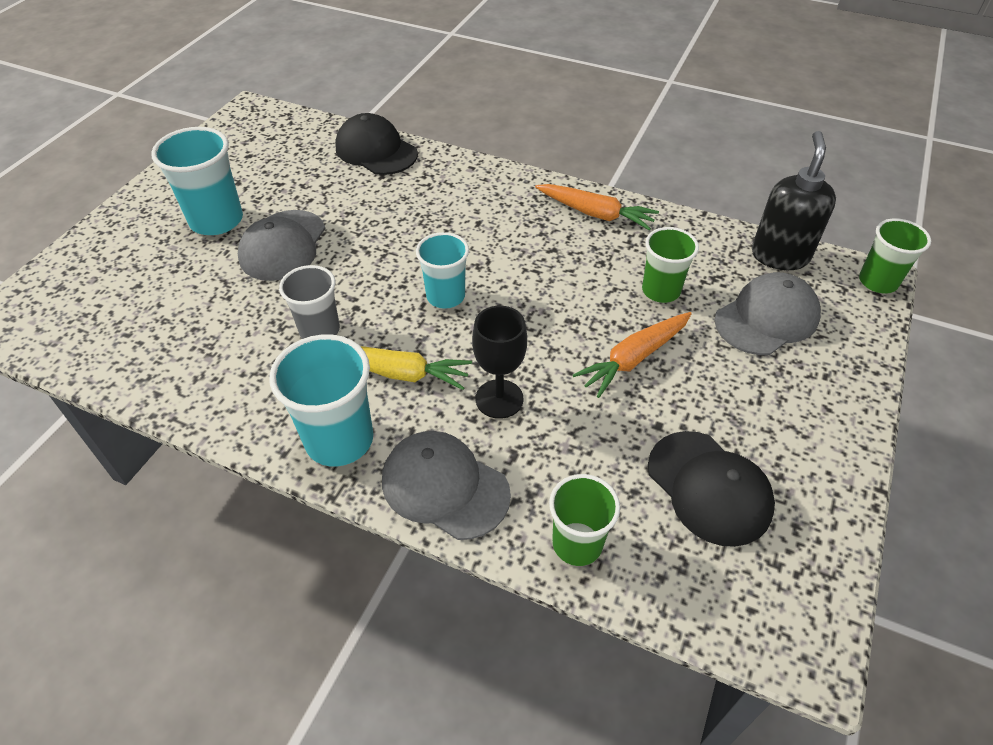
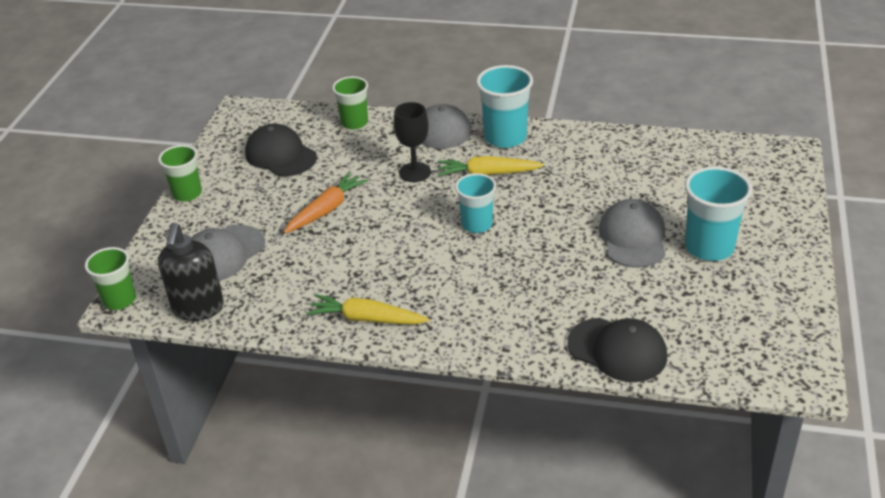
camera: 170 degrees right, 10 degrees down
grey cup [279,265,340,339] -> none
orange carrot [535,184,659,230] -> yellow carrot [306,294,430,324]
green cup [642,227,699,303] -> green cup moved to [158,145,202,202]

